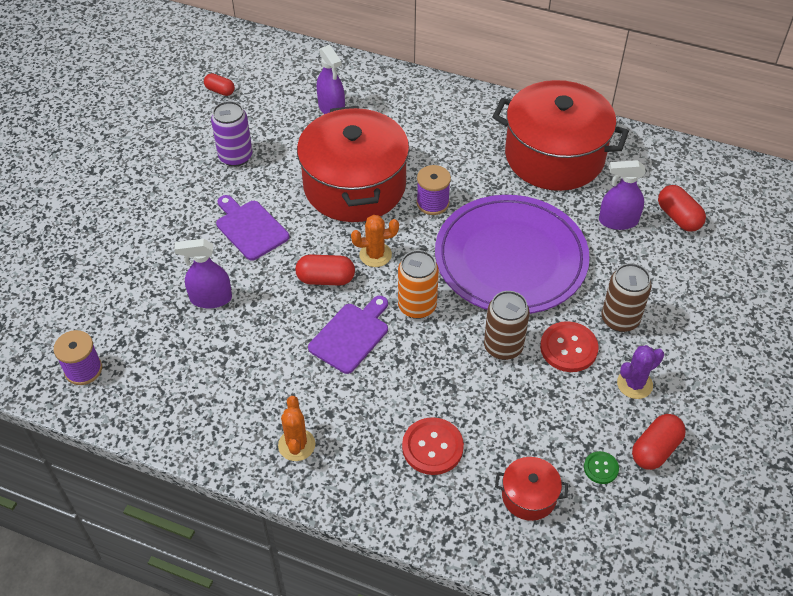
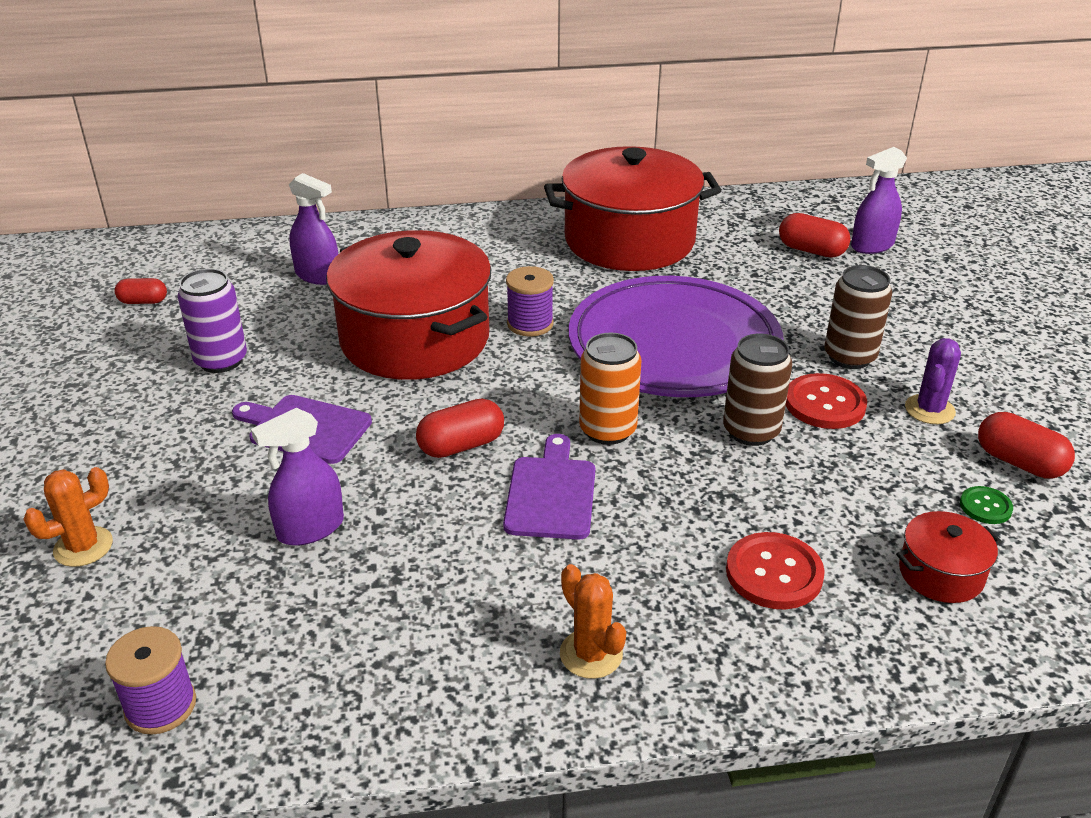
camera: 30 degrees left, 15 degrees down
orange cactus [351,215,399,267] -> orange cactus moved to [24,467,113,567]
purple spray bottle [599,160,646,230] -> purple spray bottle moved to [851,147,907,254]
red capsule [632,414,686,470] -> red capsule turned 60 degrees counterclockwise [978,412,1075,479]

